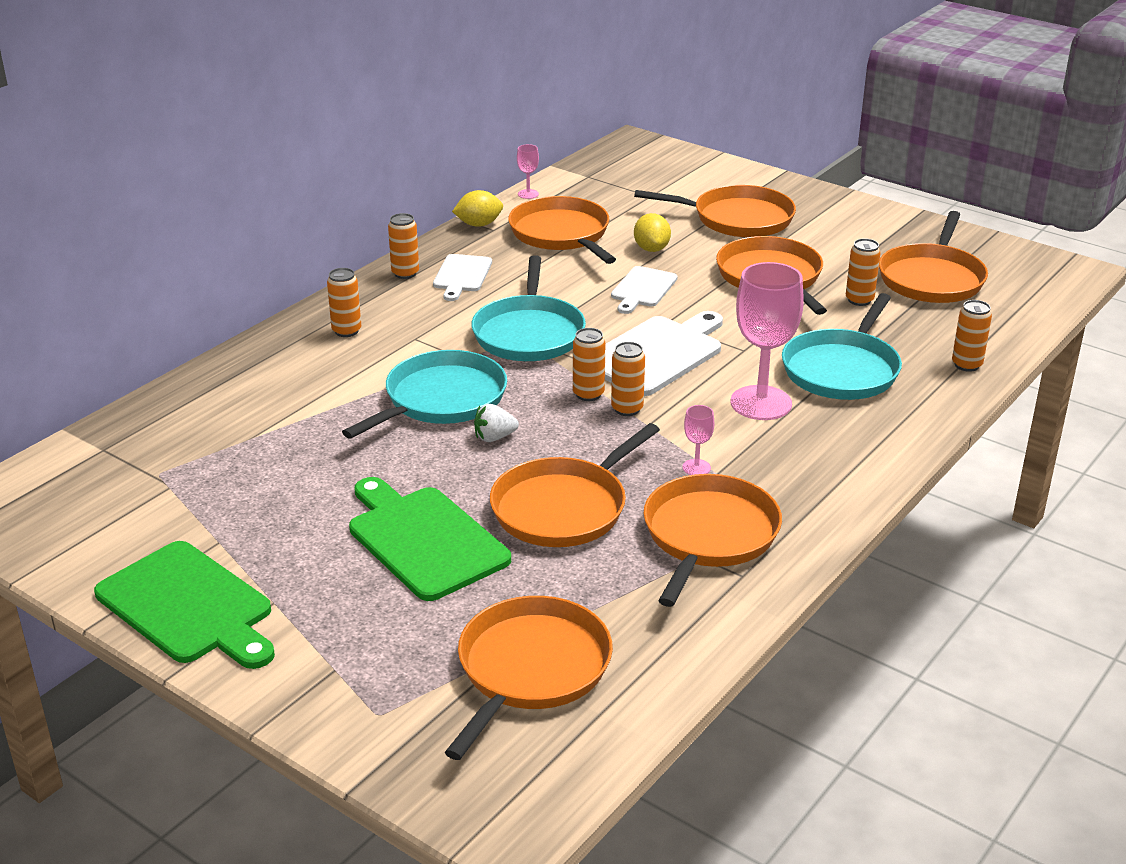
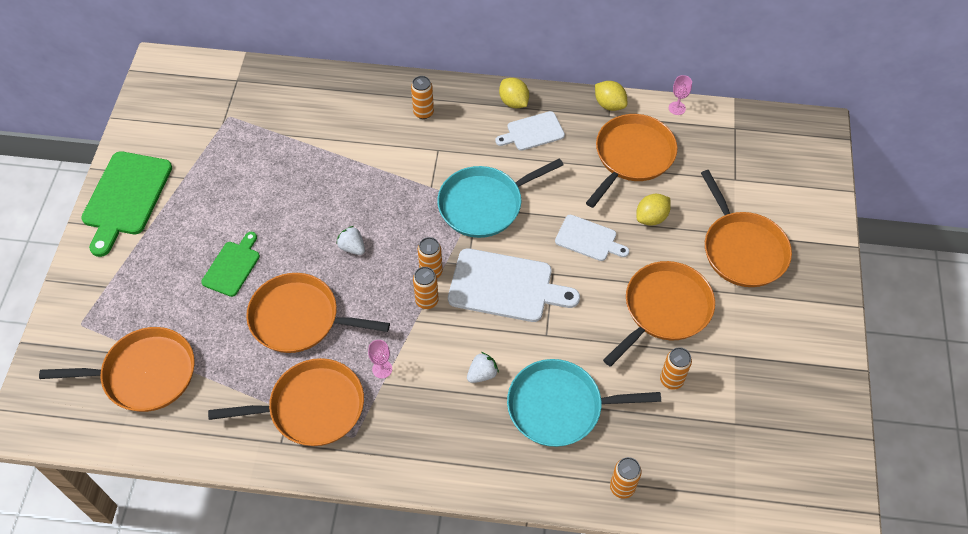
camera: 60 degrees right, 25 degrees up
turquoise pan [342,350,507,439] -> none
green cutting board [349,477,511,601] -> green cutting board [201,232,260,297], size x0.58
orange can [388,213,419,279] -> yellow lemon [499,78,529,108]
white cutting board [611,266,678,314] -> white cutting board turned 150 degrees counterclockwise [555,215,629,261]
pink goblet [731,262,804,420] -> white strawberry [467,352,499,383]
orange pan [879,211,988,303] -> none

